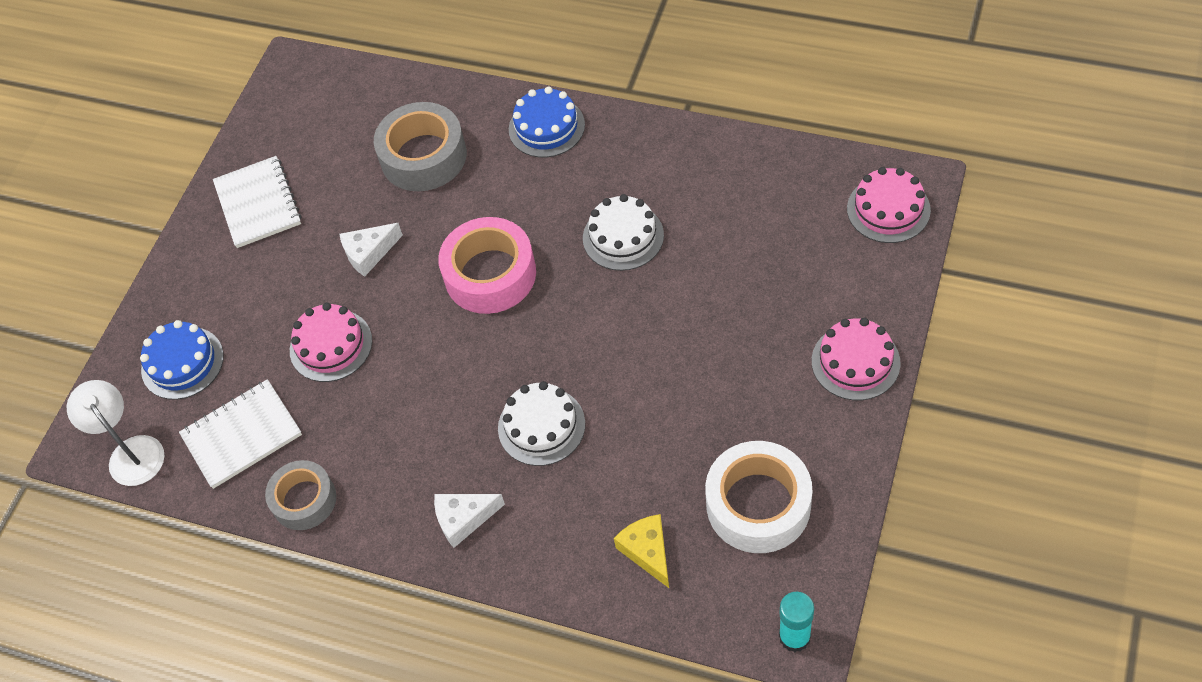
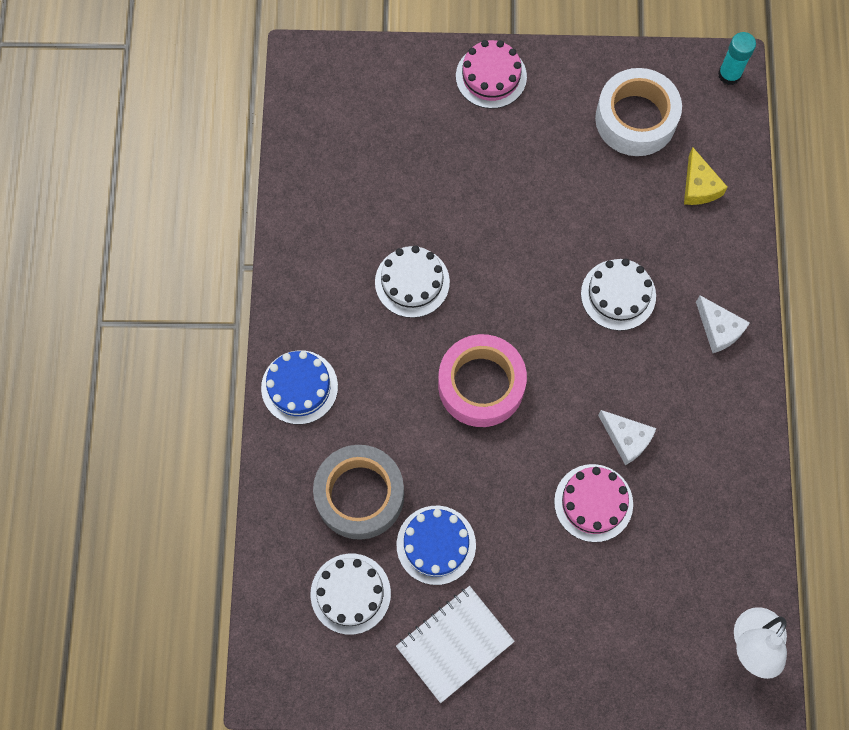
camera: 115 degrees left, 15 degrees up
blue cake [140,320,224,400] -> blue cake moved to [397,506,476,585]
white notebook [179,379,302,489] -> none
grey tape [265,460,336,530] -> none
white cheese [339,223,403,277] -> white cheese moved to [598,410,656,465]
yellow cheese [614,514,669,588] -> yellow cheese turned 60 degrees counterclockwise [684,147,728,205]
pink cake [847,167,931,243] -> none
none -> white cake [310,554,391,635]

